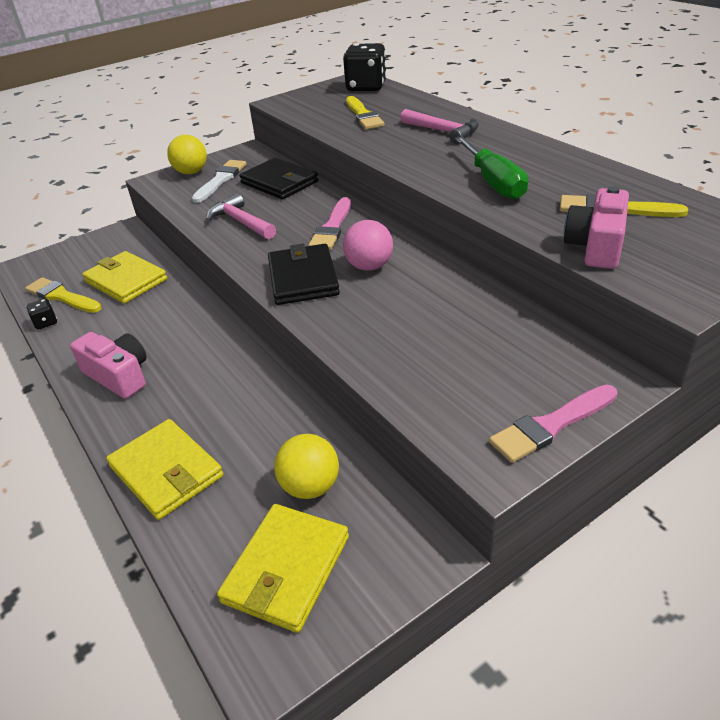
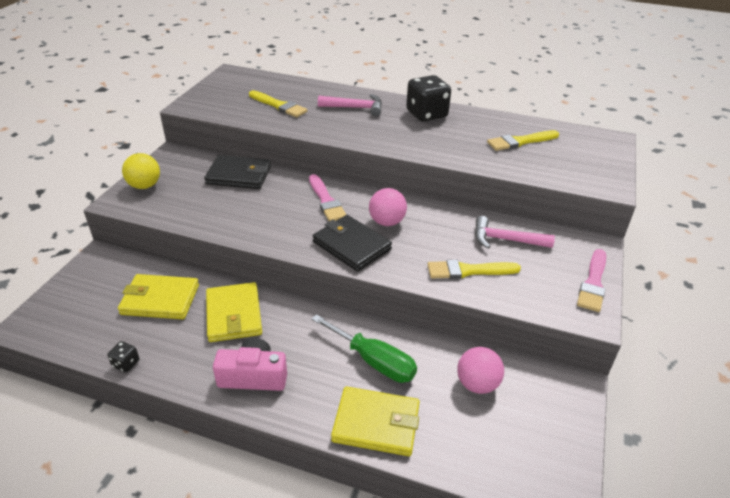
camera: 40 degrees left, 0 degrees up
yellow brush [25,277,102,313] -> yellow brush moved to [427,260,521,279]
white brush [192,160,247,203] -> none
pink hammer [206,193,276,239] -> pink hammer moved to [475,216,555,249]
yellow wallet [217,504,349,633] -> yellow wallet moved to [206,282,262,342]
yellow ball [274,434,339,499] -> pink ball [457,347,504,394]
black dice [343,43,387,91] -> black dice moved to [406,75,451,122]
green screwdriver [455,136,528,200] -> green screwdriver moved to [311,314,417,383]
pink camera [564,186,629,269] -> none

